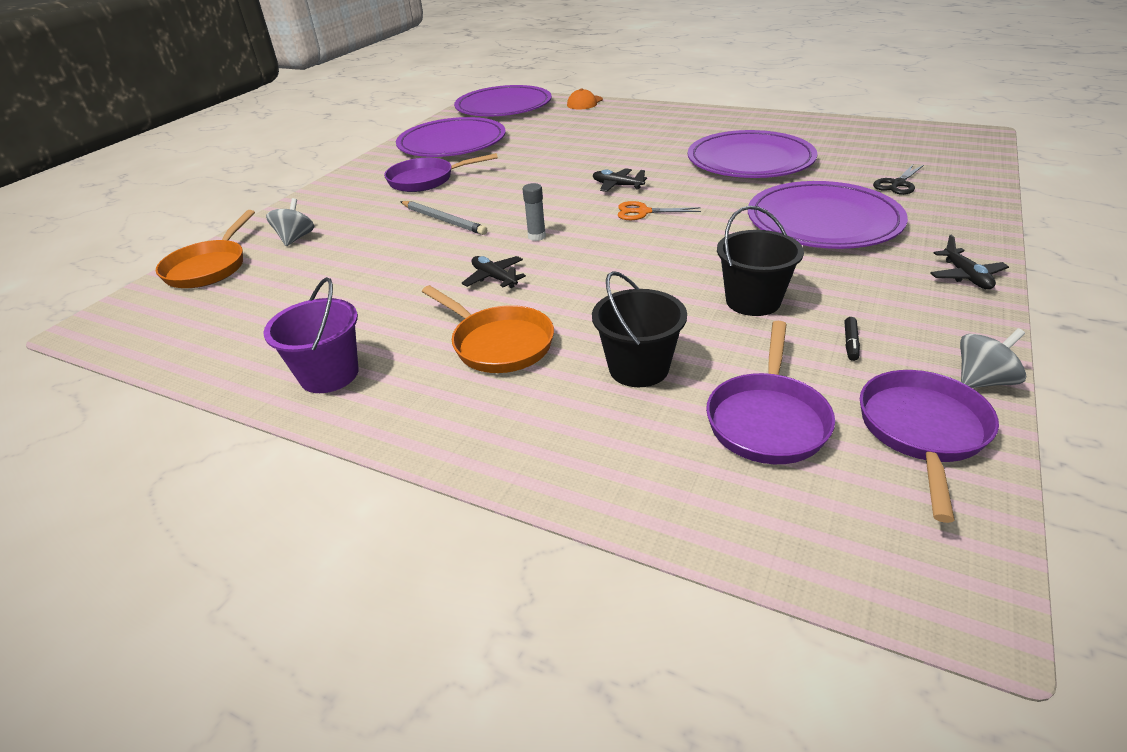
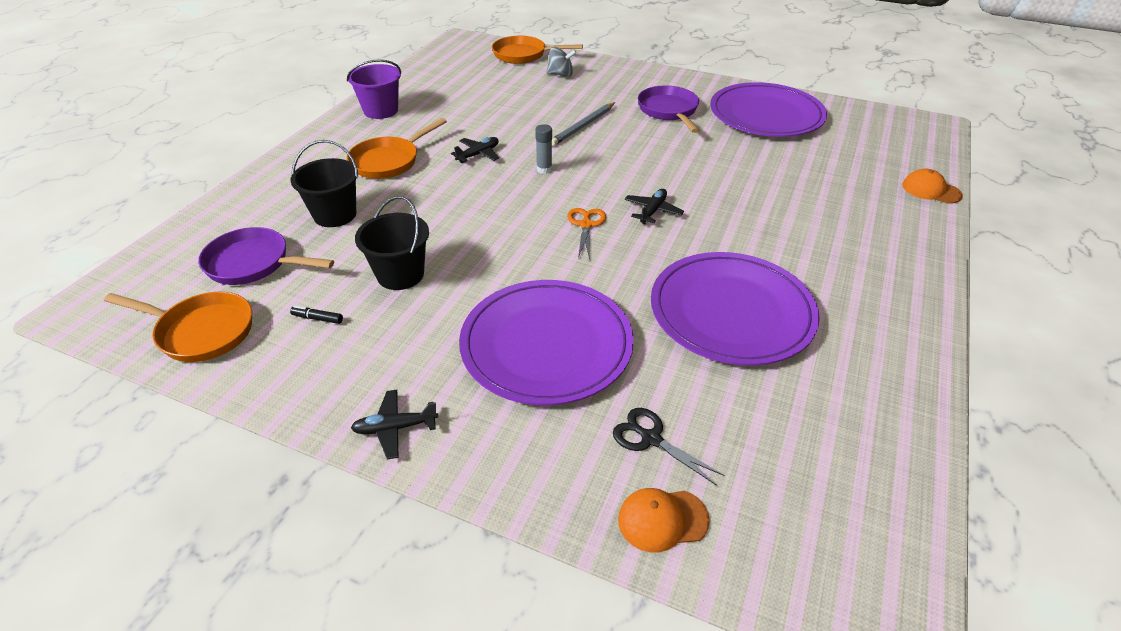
camera: 85 degrees right, 5 degrees up
purple plate [454,85,552,116] -> none
purple pan [860,370,999,523] -> orange pan [104,292,252,362]
grey spinning top [960,328,1026,388] -> none
none -> orange cap [618,488,710,552]

